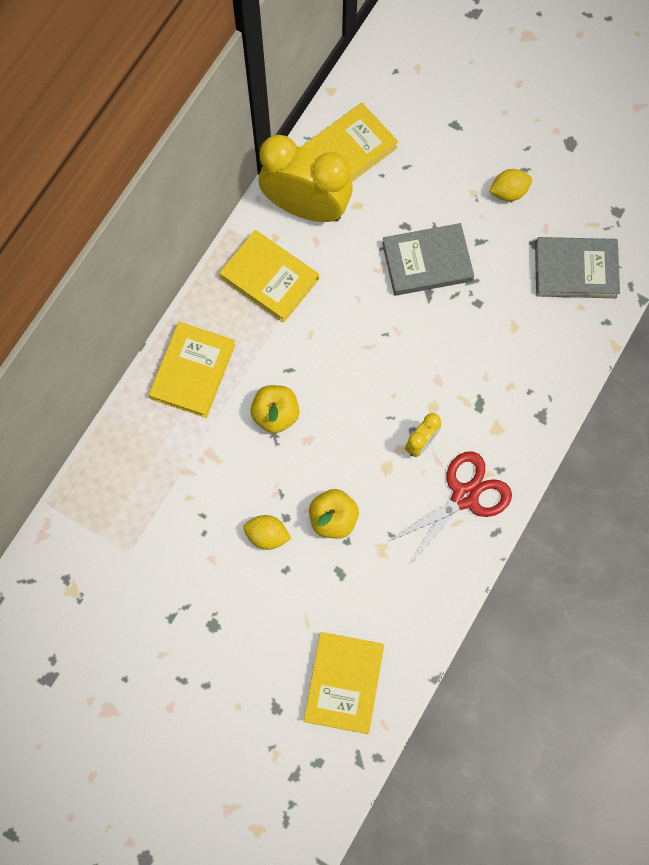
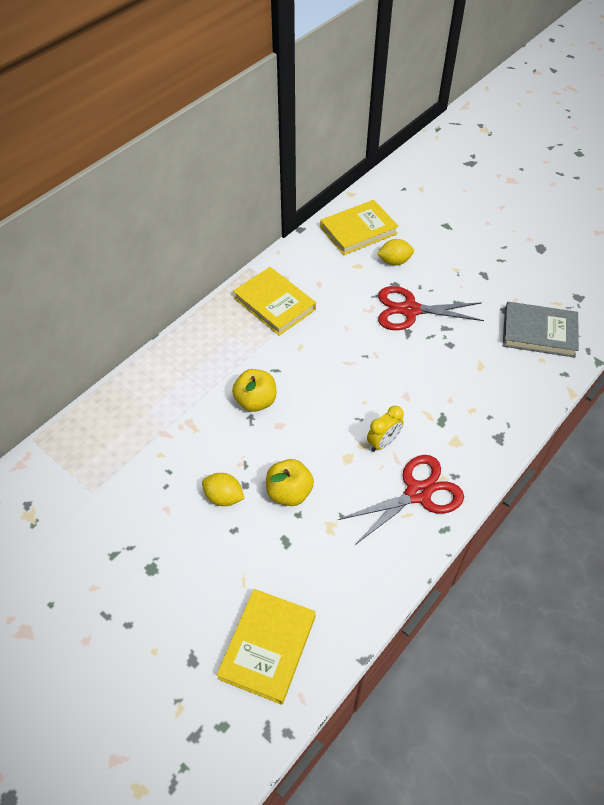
camera: 10 degrees right, 20 degrees down
yellow book [149,322,235,418] -> none
yellow clock [259,135,353,222] -> none
grey book [382,223,474,296] -> red scissors [378,286,484,330]
yellow lemon [489,169,532,201] -> yellow lemon moved to [377,239,414,265]

